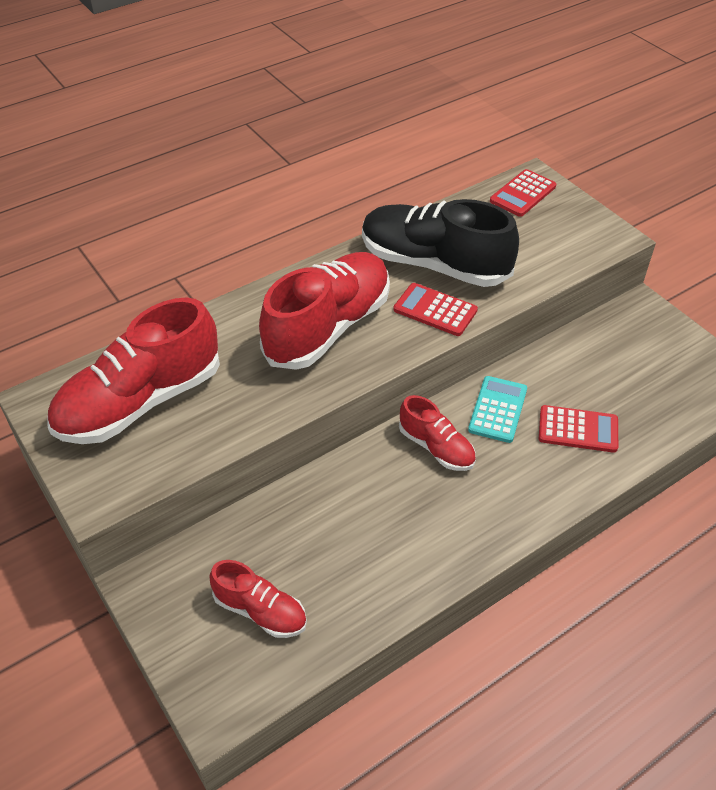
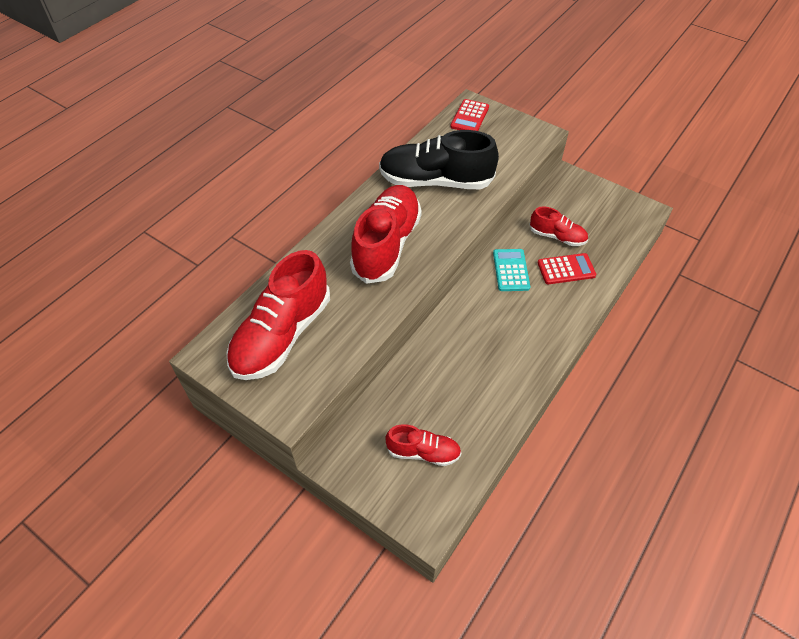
camera: 20 degrees left, 5 degrees up
red calculator [393,283,478,336] -> none
red shoe [399,395,476,471] -> red shoe moved to [530,206,588,246]

